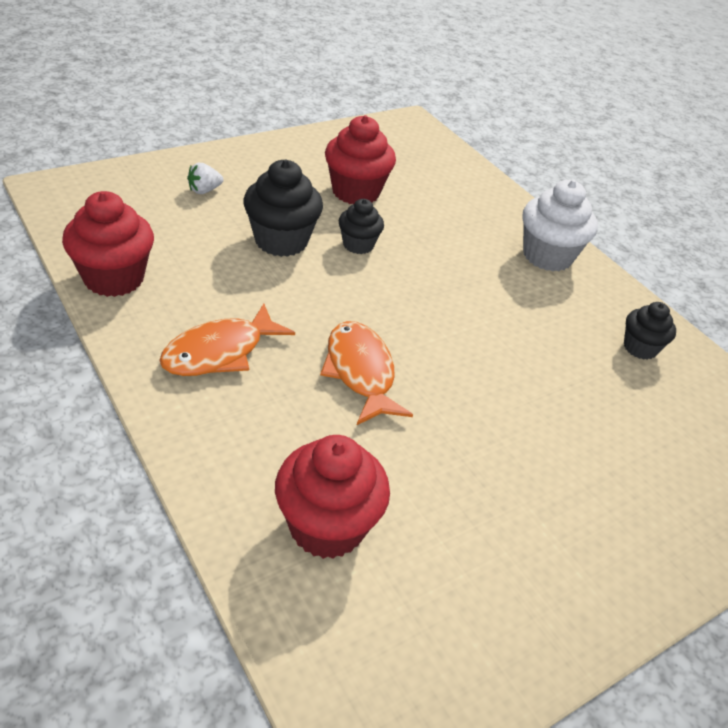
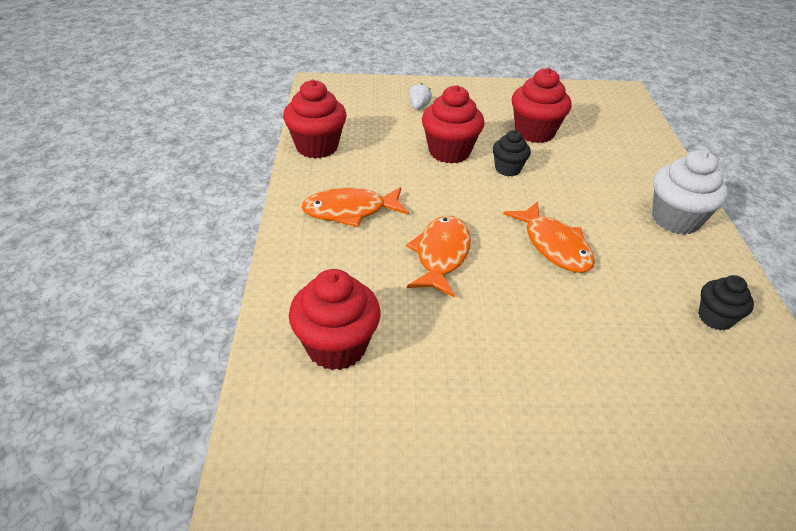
camera: 35 degrees right, 0 degrees up
white strawberry [187,163,223,194] -> white strawberry turned 105 degrees clockwise [409,83,432,110]
black cupcake [243,159,323,257] -> red cupcake [422,85,485,164]
none -> orange fish [503,201,595,273]

